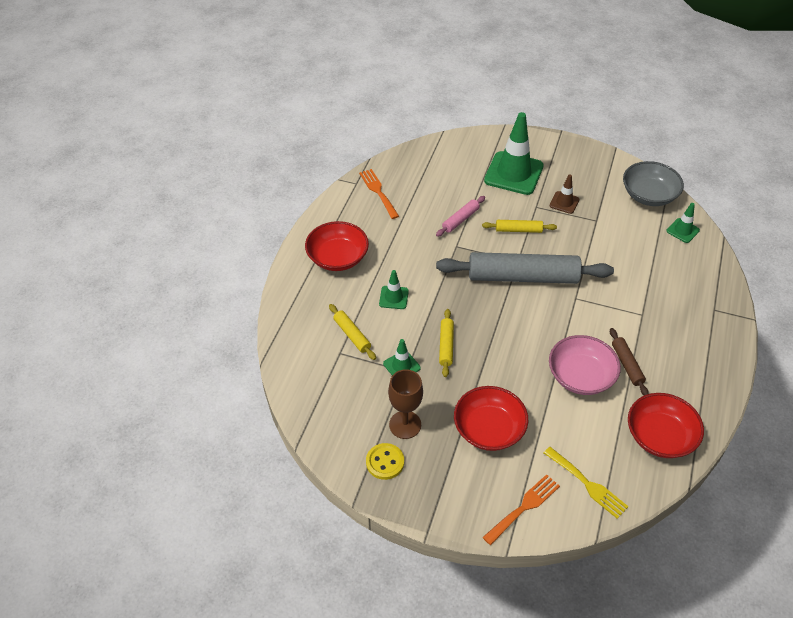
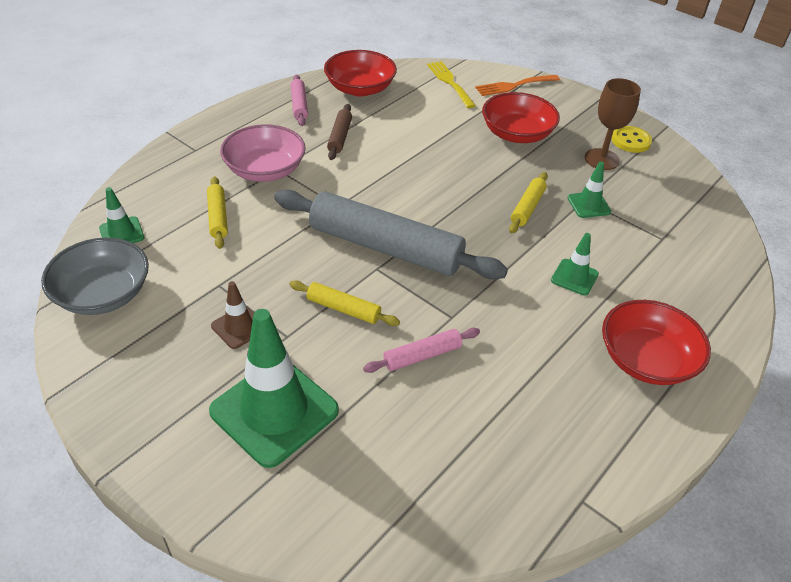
camera: 160 degrees left, 5 degrees down
yellow rolling pin [329,304,376,360] -> yellow rolling pin moved to [207,176,228,249]
orange fork [359,169,399,219] -> none
pink bowl [549,335,621,395] -> pink bowl moved to [220,124,306,182]
none -> pink rolling pin [290,75,308,126]

